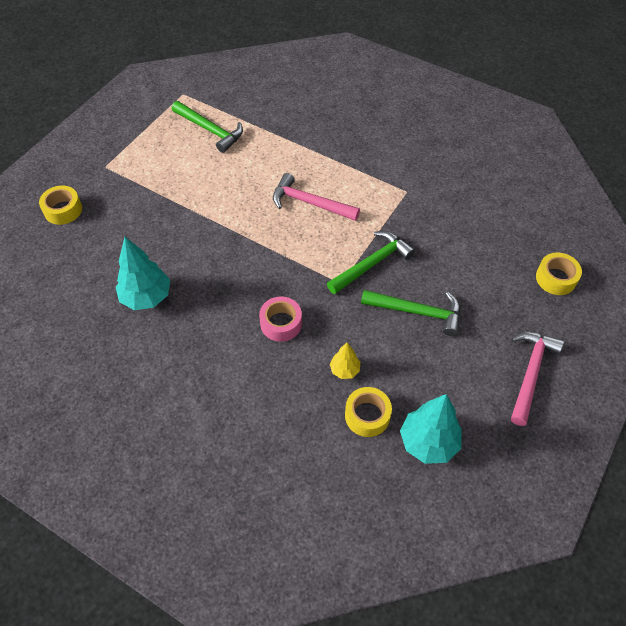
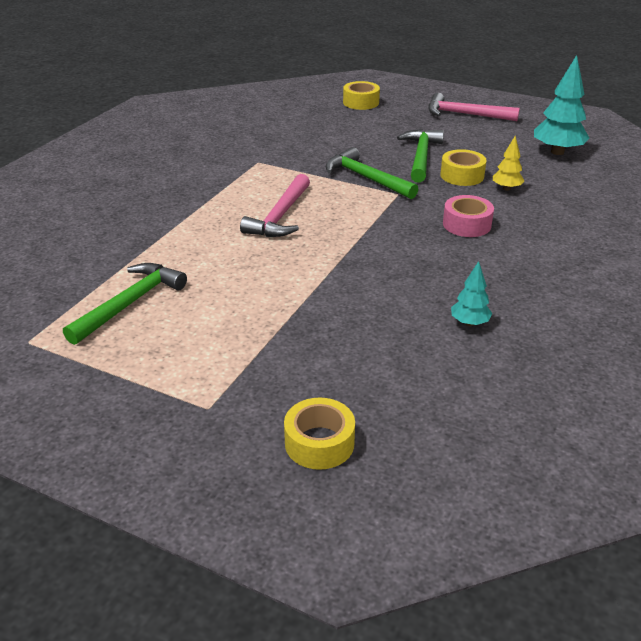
camera: 95 degrees left, 20 degrees down
turquoise tree [116,237,170,310] -> turquoise tree [451,261,493,326], size x0.54
yellow tape [345,387,392,437] -> yellow tape moved to [440,149,487,186]

